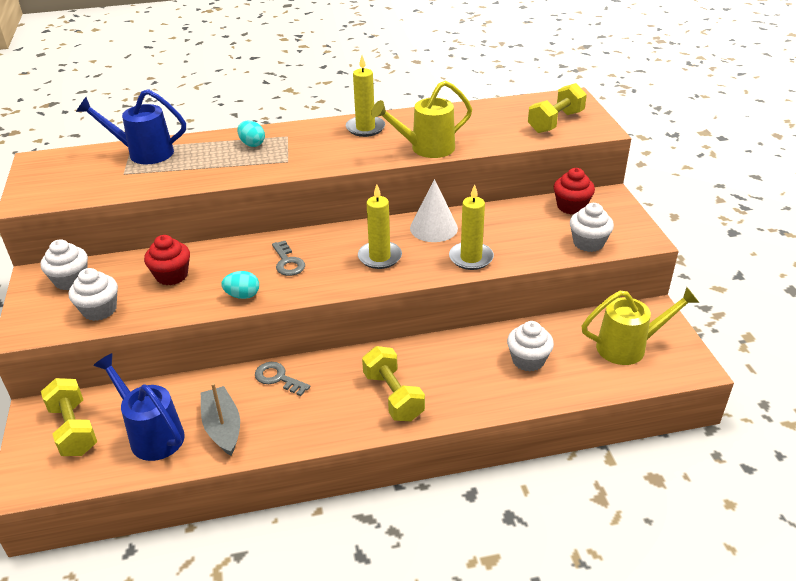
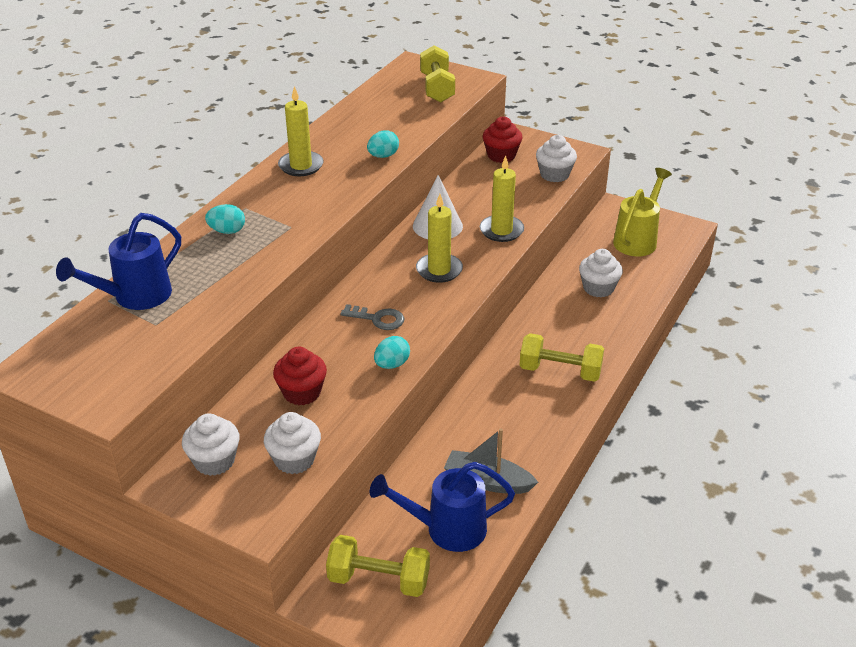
camera: 50 degrees left, 0 degrees up
grey key [255,362,310,396] -> none
yellow watering can [371,81,472,158] -> turquoise egg [367,130,399,158]

